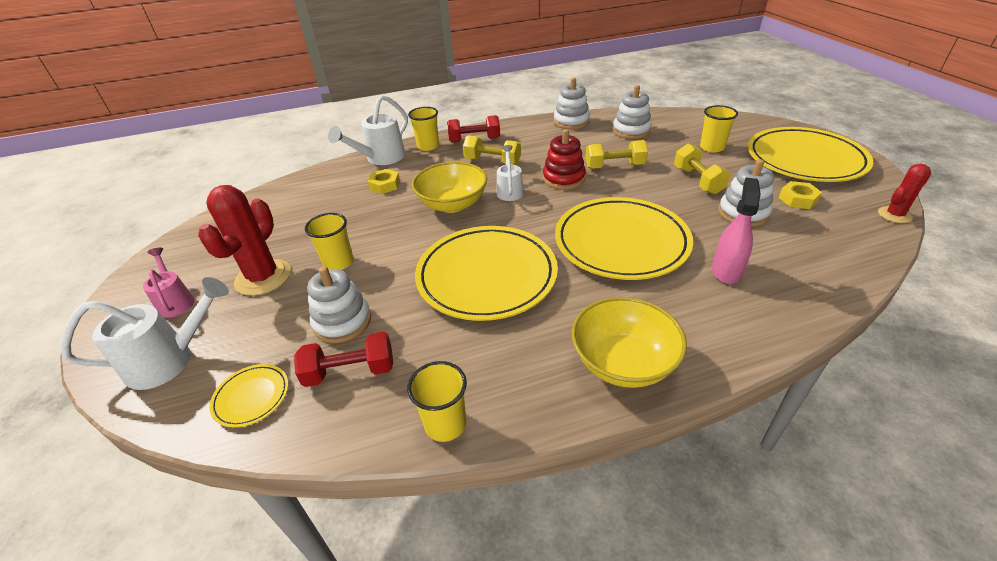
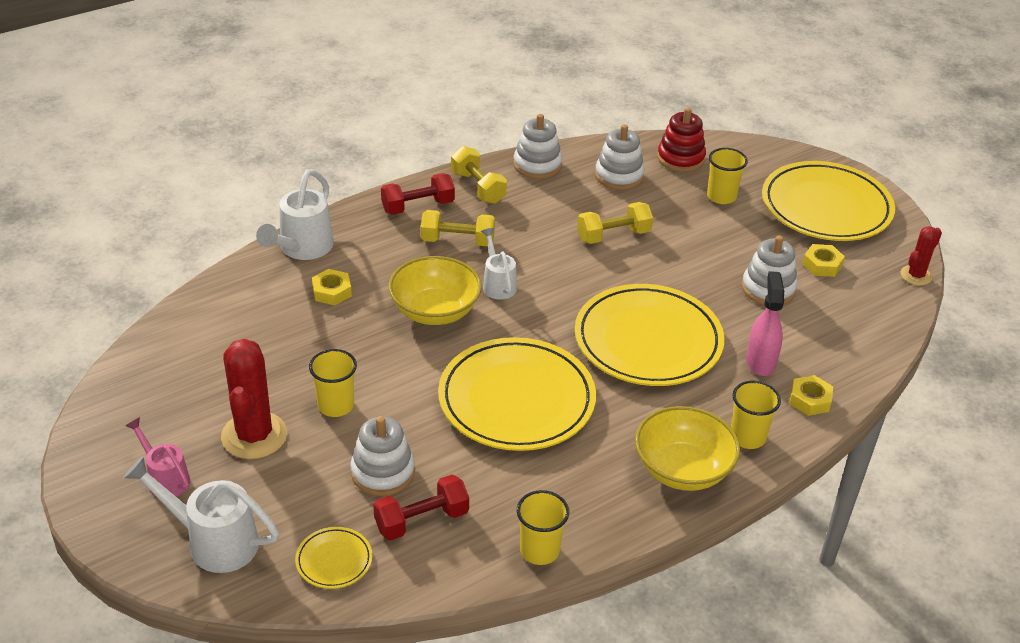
camera: 20 degrees left, 0 degrees up
white watering can [61,277,229,390] -> white watering can turned 120 degrees counterclockwise [123,456,279,573]
yellow cup [408,107,439,151] -> yellow cup moved to [731,381,781,449]
red stacking toy [543,129,586,190] -> red stacking toy moved to [657,108,706,172]
yellow dumbbell [674,143,730,194] -> yellow dumbbell moved to [451,146,507,204]
none -> yellow nut [790,375,833,416]

